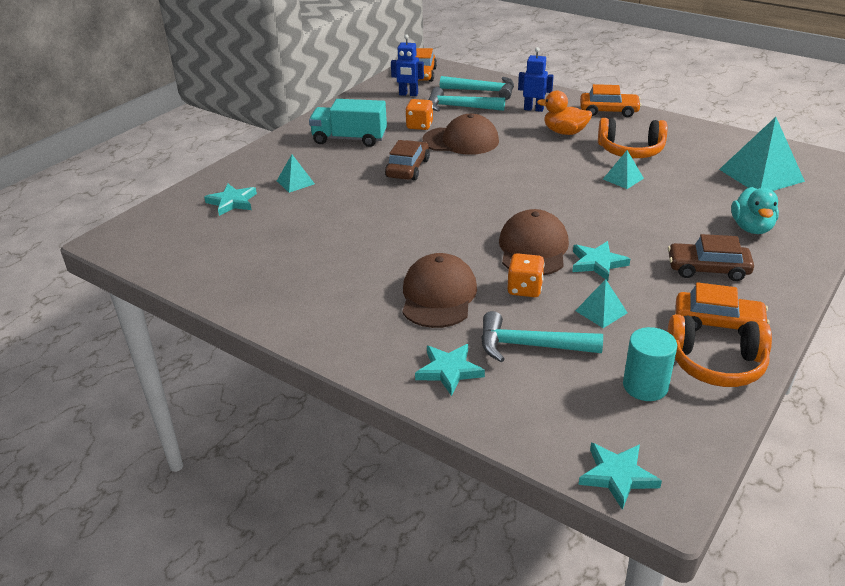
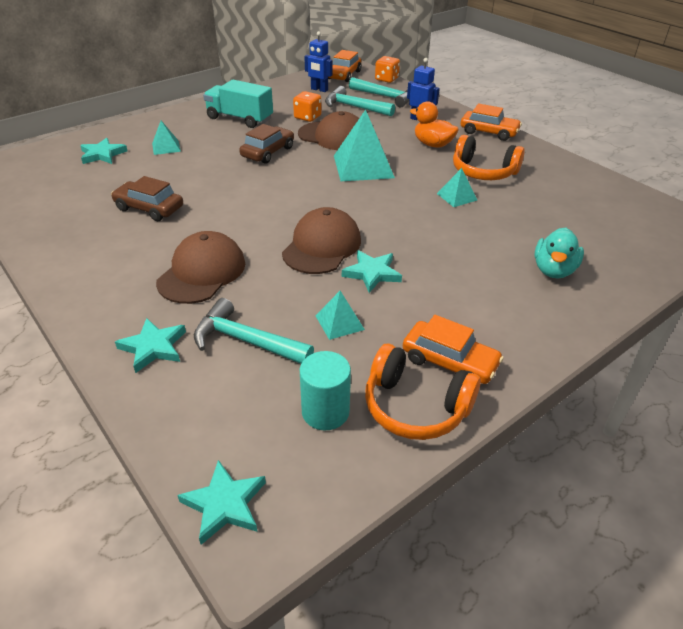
camera: 15 degrees right, 5 degrees up
orange dice [507,253,545,297] -> orange dice moved to [375,56,400,83]
brown car [668,234,754,281] -> brown car moved to [111,176,183,221]
turquoise pyramid [719,117,805,191] -> turquoise pyramid moved to [334,110,395,181]

